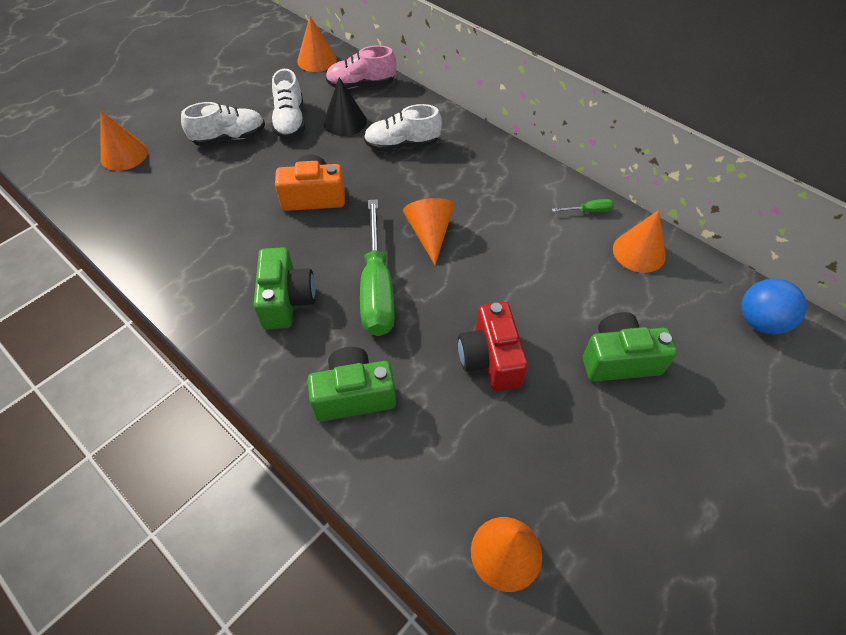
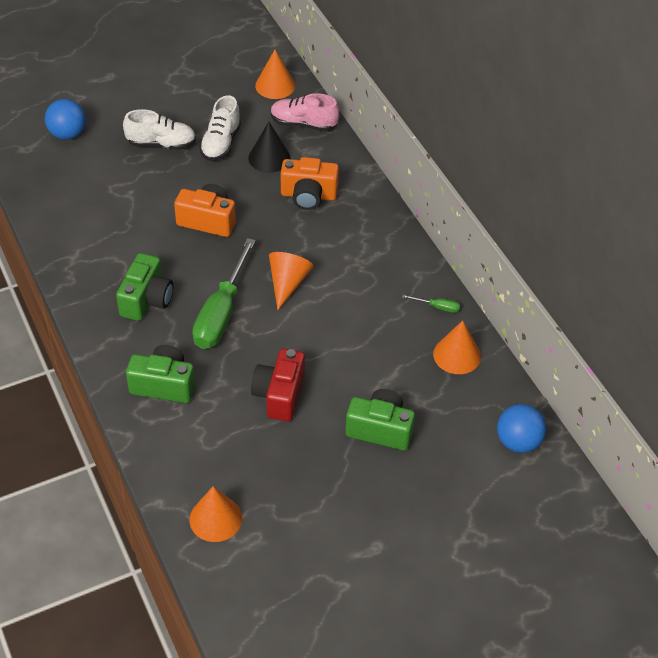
camera: 20 degrees right, 5 degrees down
orange cone [100,111,148,171] -> blue ball [45,99,86,140]
white shoe [364,104,442,151] -> orange camera [281,157,339,210]

